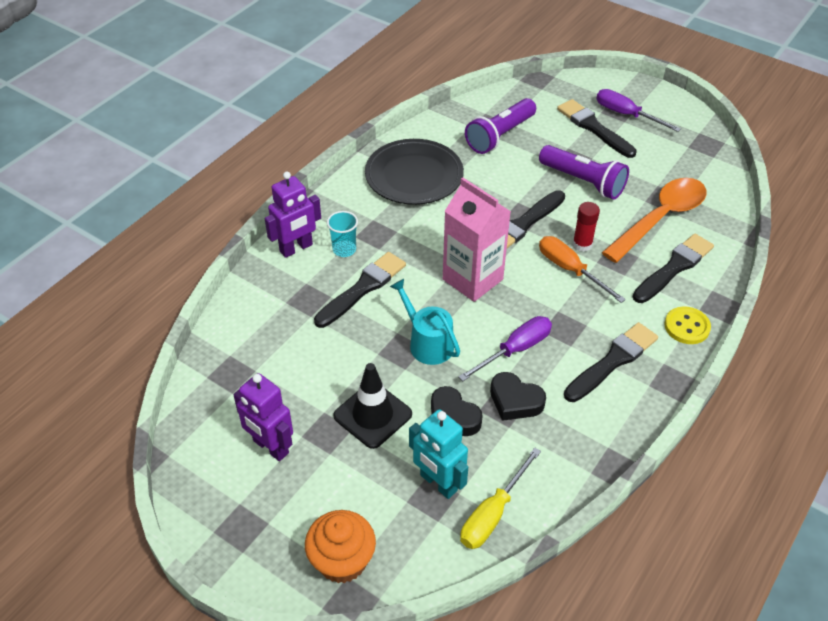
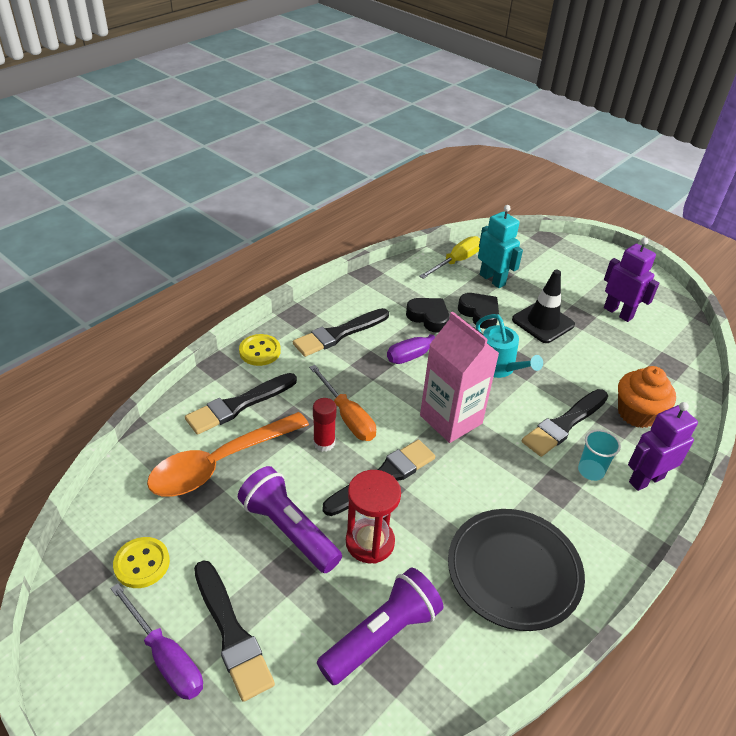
camera: 175 degrees left, 5 degrees down
orange cupcake [305,510,376,583] -> orange cupcake moved to [618,366,676,428]
none -> yellow button [113,537,170,588]
none -> red hourglass [346,470,401,564]

